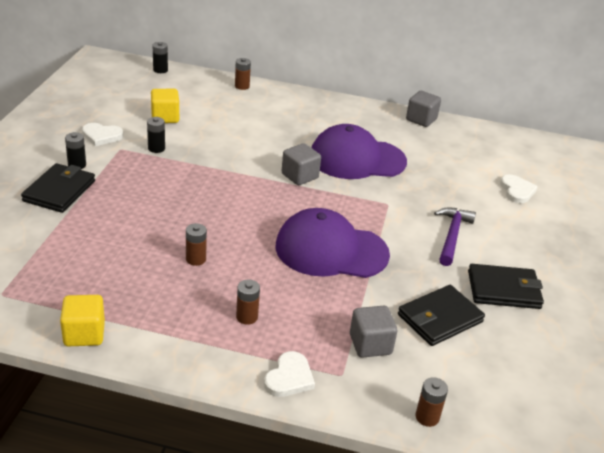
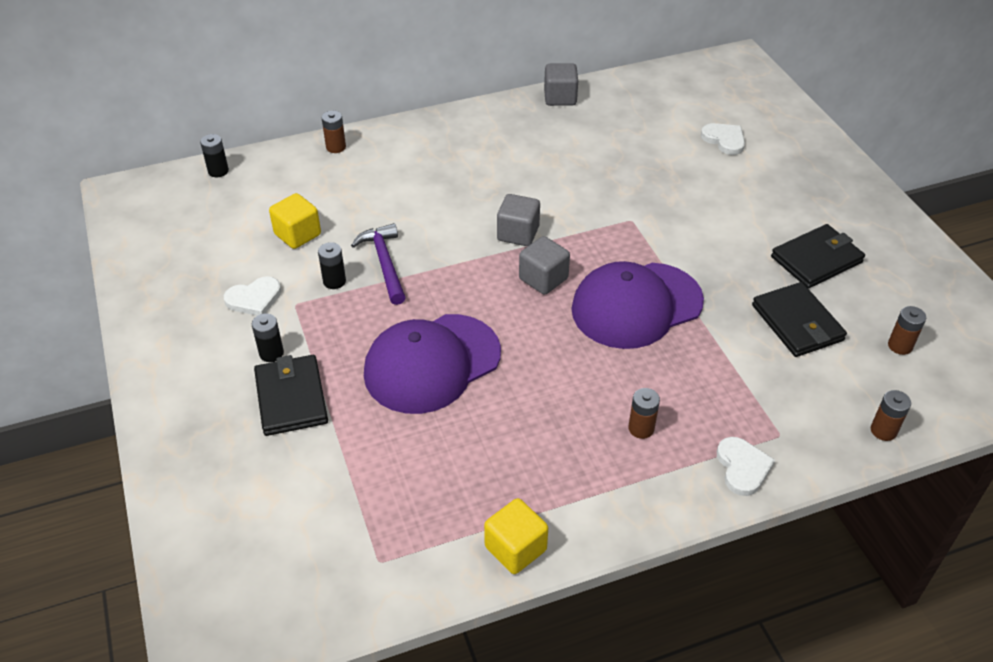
camera: 30 degrees left, 10 degrees up
brown battery [186,223,207,266] -> brown battery moved to [888,306,926,355]
purple cap [312,124,407,179] -> purple cap moved to [364,314,501,414]
grey cube [350,306,397,358] -> grey cube moved to [519,236,570,295]
black wallet [398,285,485,346] -> black wallet turned 45 degrees counterclockwise [752,282,847,357]
purple hammer [434,207,476,266] -> purple hammer moved to [351,223,406,305]

